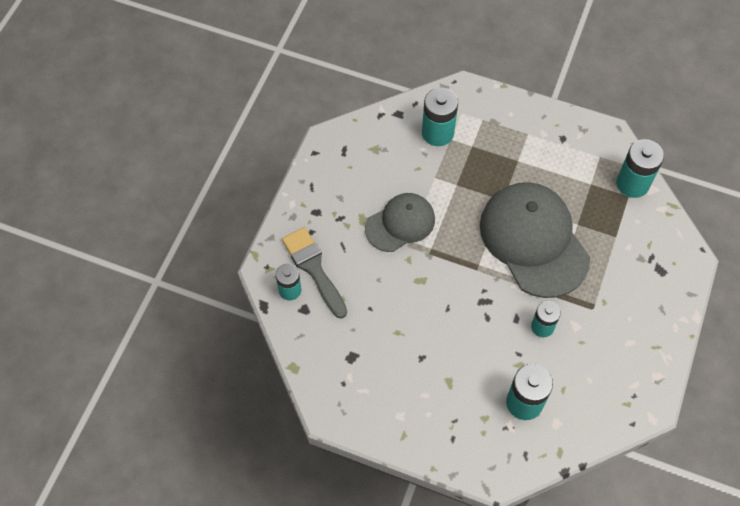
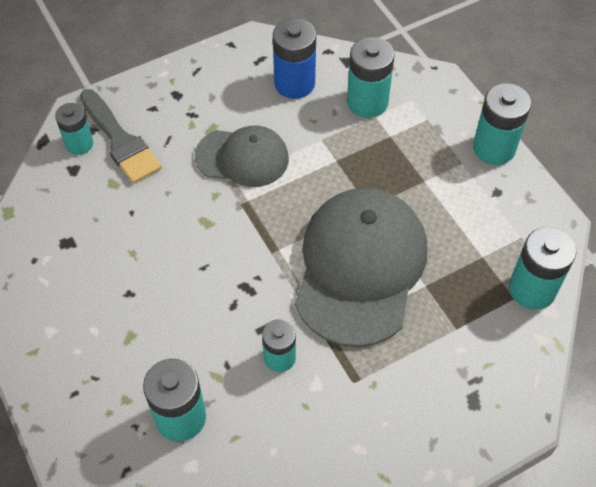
camera: 40 degrees right, 5 degrees down
grey brush [282,227,347,319] -> grey brush turned 135 degrees clockwise [80,89,162,184]
none -> blue battery [273,18,316,99]
none -> turquoise battery [473,83,531,165]

